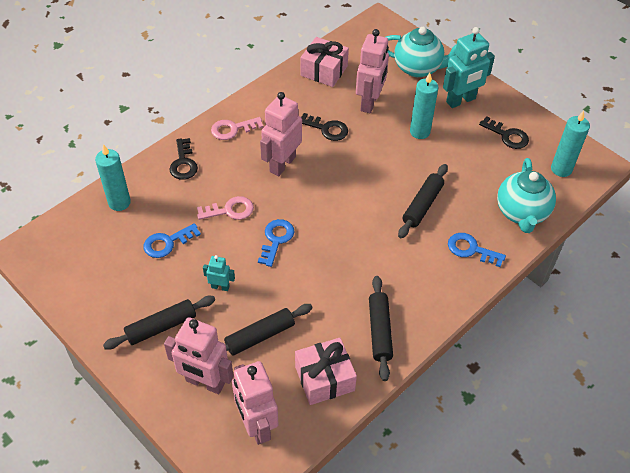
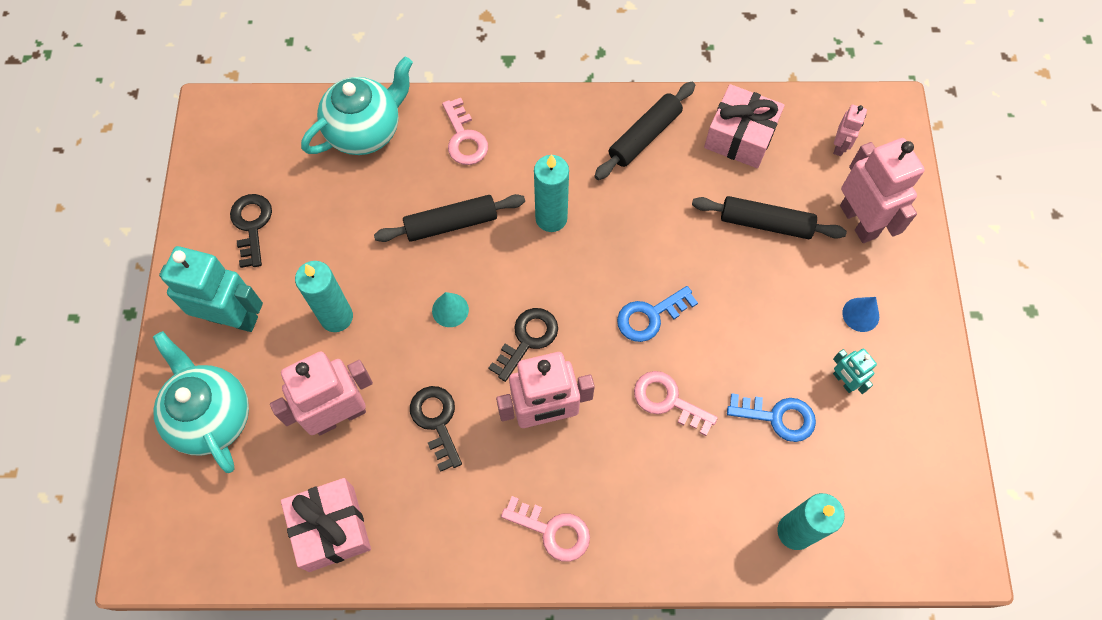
camera: 135 degrees left, 15 degrees up
black rolling pin [103,296,215,349] -> blue cone [842,297,879,332]
black key [170,138,198,180] -> black key moved to [489,308,558,382]
turquoise robot [203,255,235,291] -> turquoise robot moved to [833,349,877,394]
pink robot [232,361,279,445] -> pink robot [833,105,867,156], size x0.50
blue key [448,233,506,267] -> pink key [442,98,488,165]
turquoise candle [551,111,590,177] -> turquoise candle moved to [534,154,569,232]
none -> turquoise cone [432,292,469,327]

